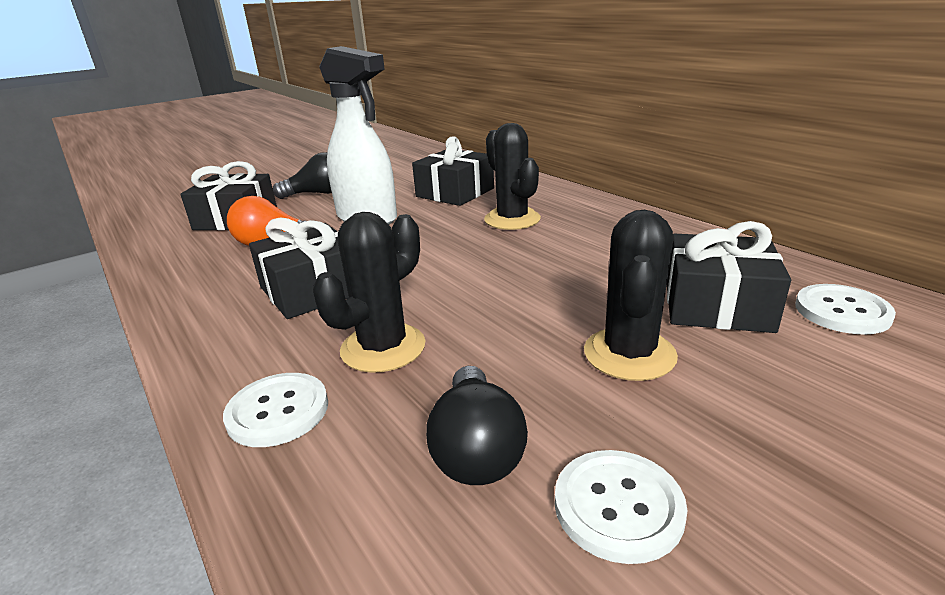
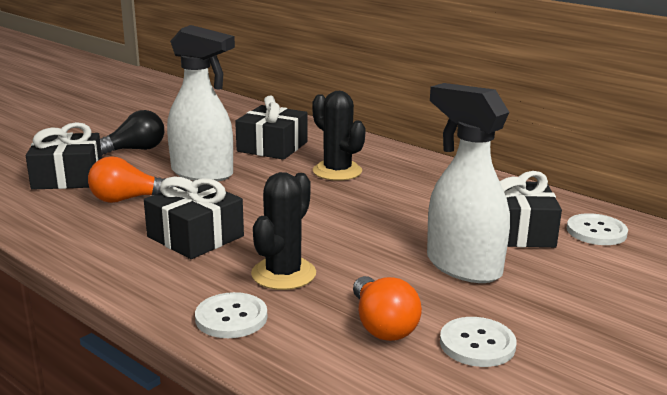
camera: 15 degrees left, 5 degrees down
black light bulb [426,366,528,485] -> orange light bulb [353,276,422,341]
black cactus [584,210,678,381] -> white spray bottle [427,83,510,283]

